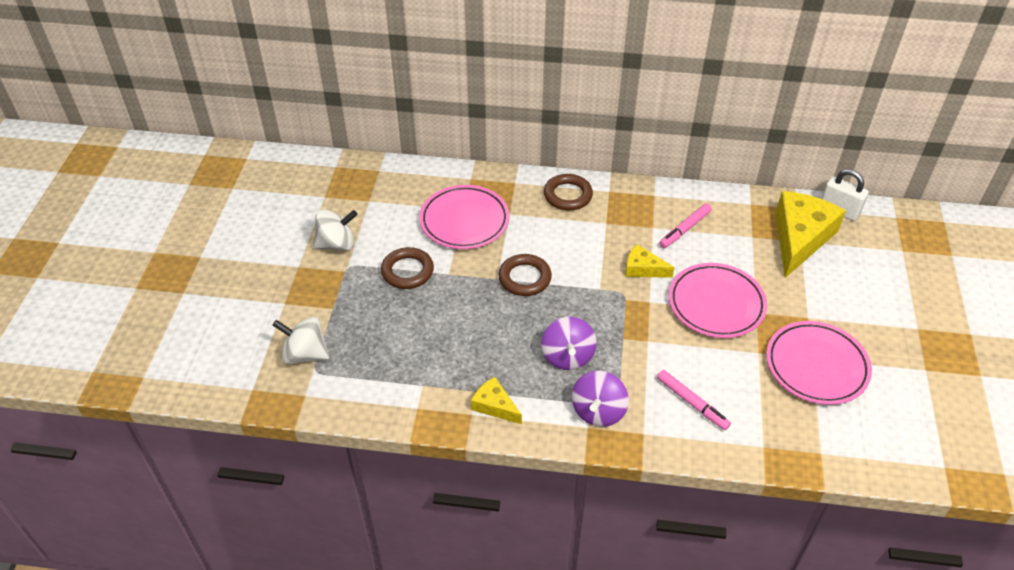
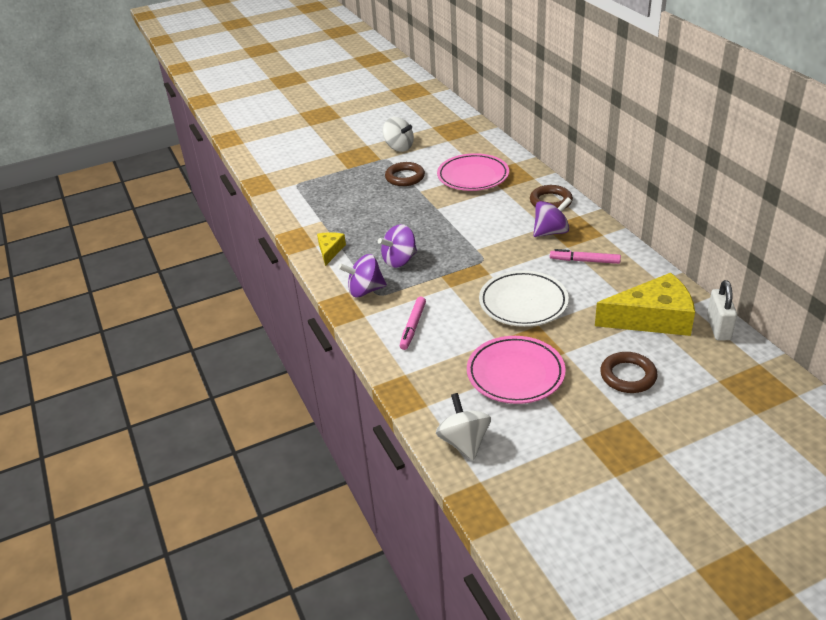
camera: 60 degrees right, 10 degrees down
white spinning top [273,317,329,364] -> white spinning top moved to [436,393,491,461]
brown ring [498,254,552,296] -> brown ring moved to [600,352,658,393]
yellow cheese [625,244,675,278] -> none
pink plate [669,263,767,338] -> white plate [479,270,569,327]
none -> purple spinning top [533,197,572,237]

